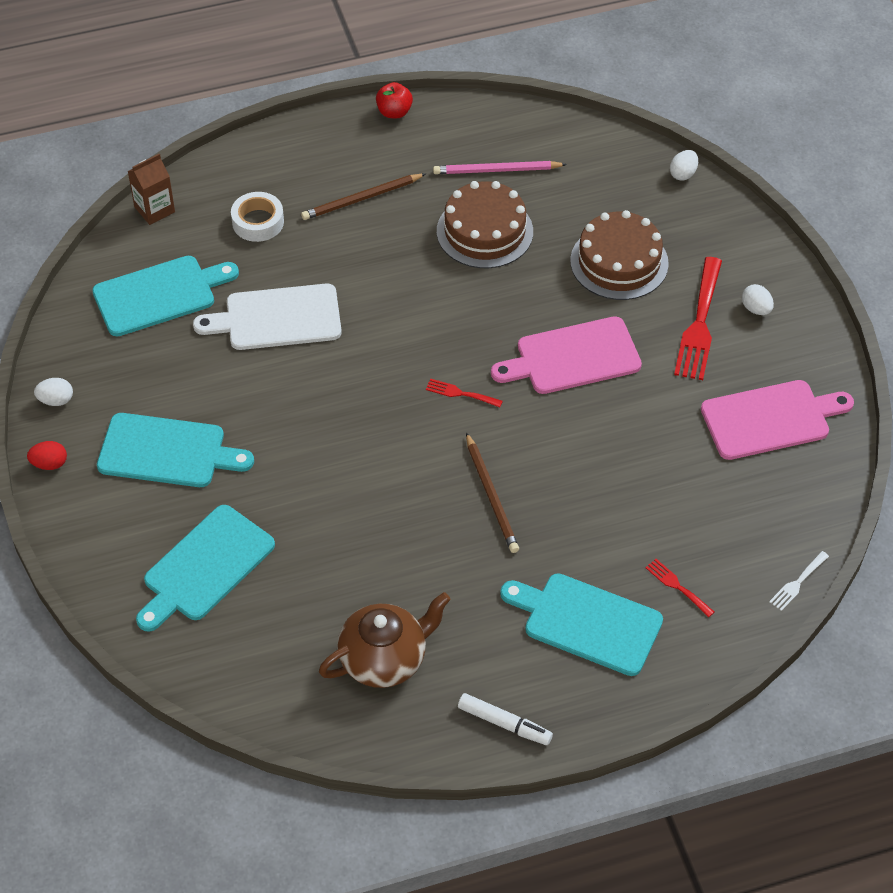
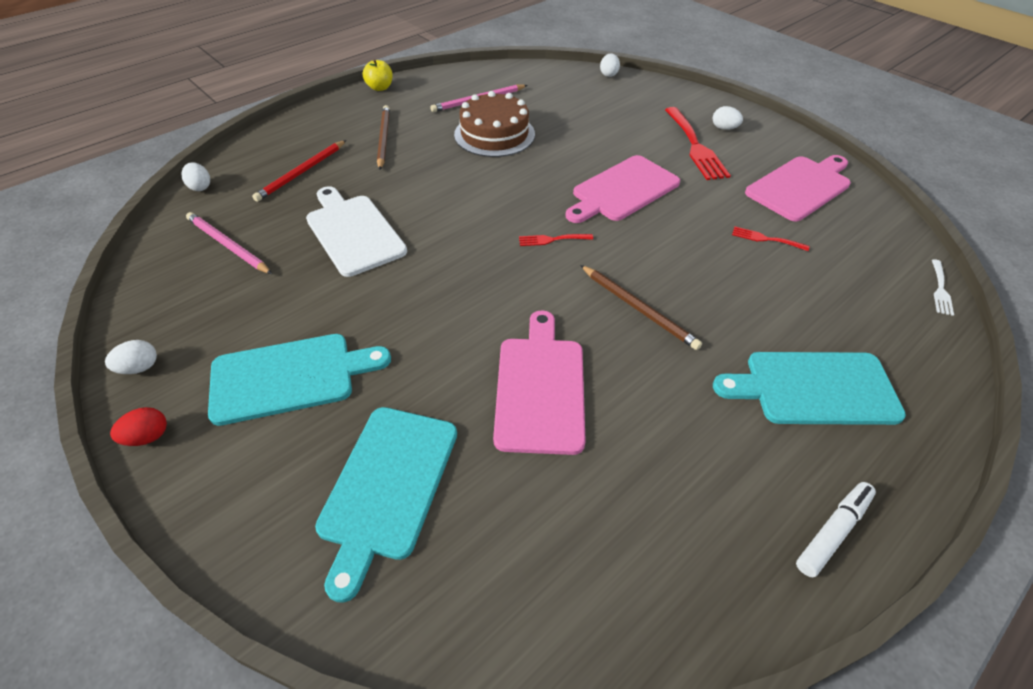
camera: 25 degrees left, 5 degrees down
turquoise cutting board [92,256,239,336] -> pink pencil [186,212,272,274]
brown carton [128,154,175,225] -> white egg [181,162,210,191]
white cutting board [193,284,342,350] -> white cutting board turned 90 degrees clockwise [306,186,407,277]
white tape [231,192,284,242] -> red pencil [252,140,346,202]
brown pencil [301,174,425,220] -> brown pencil turned 135 degrees clockwise [377,105,390,170]
brown teapot [319,592,451,688] -> none
red apple [376,82,413,118] -> yellow apple [363,59,393,91]
white marker [458,693,553,745] -> white marker turned 45 degrees counterclockwise [796,482,876,577]
brown cake [570,210,669,300] -> none
red fork [645,559,714,617] -> red fork moved to [732,227,810,251]
none -> pink cutting board [493,310,586,455]

